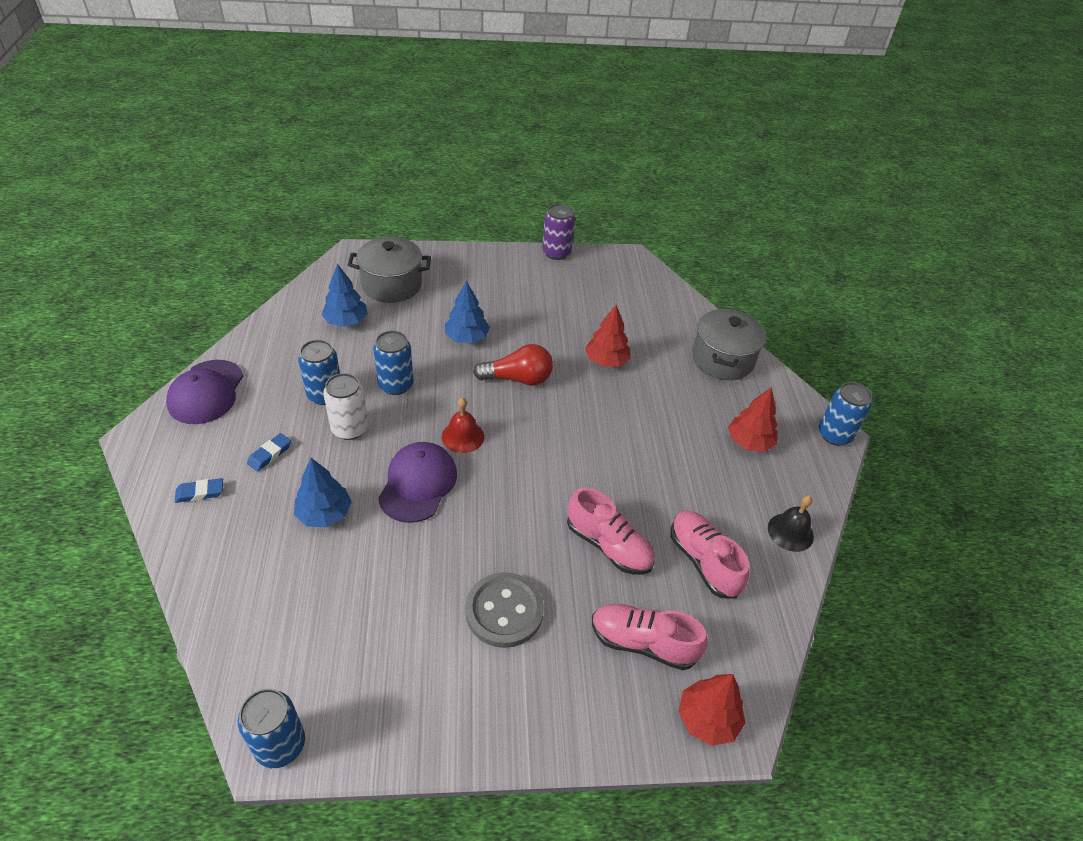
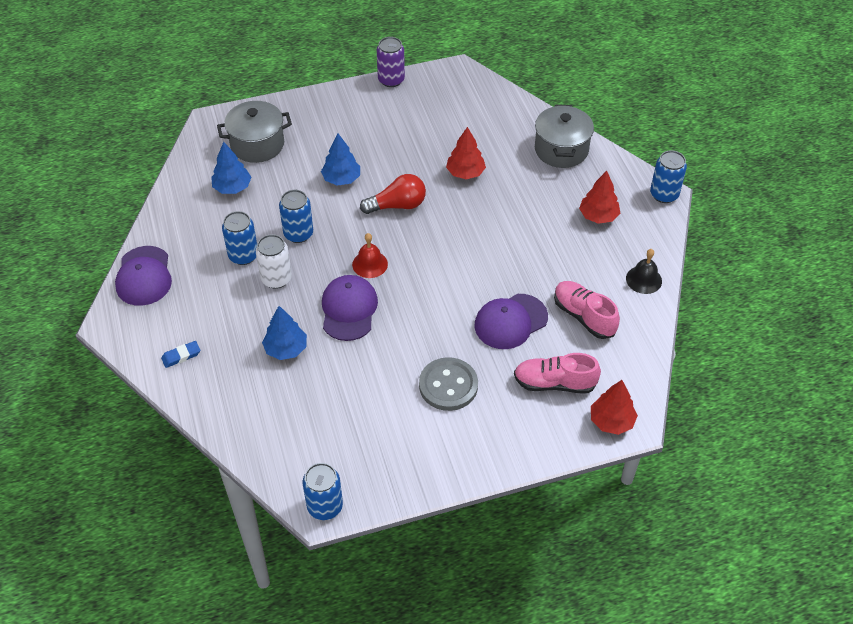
camera: 10 degrees left, 5 degrees up
blue eraser [247,433,291,471] -> none
pink shoe [567,488,655,575] -> purple cap [474,294,548,349]

